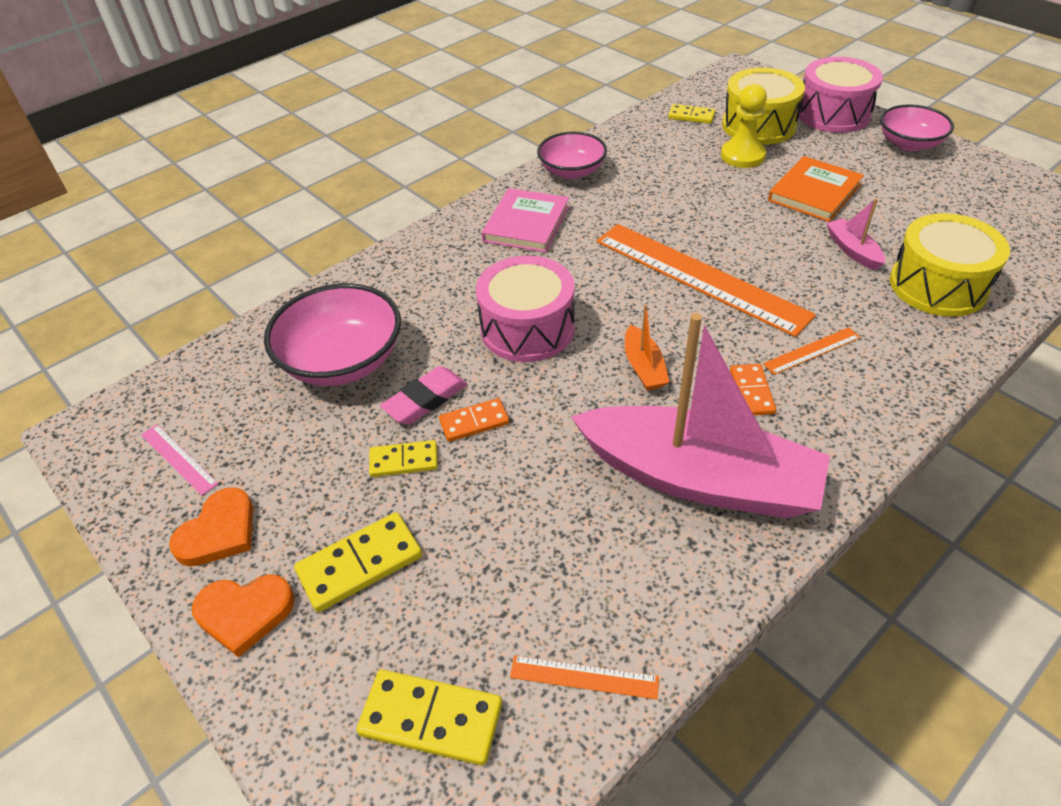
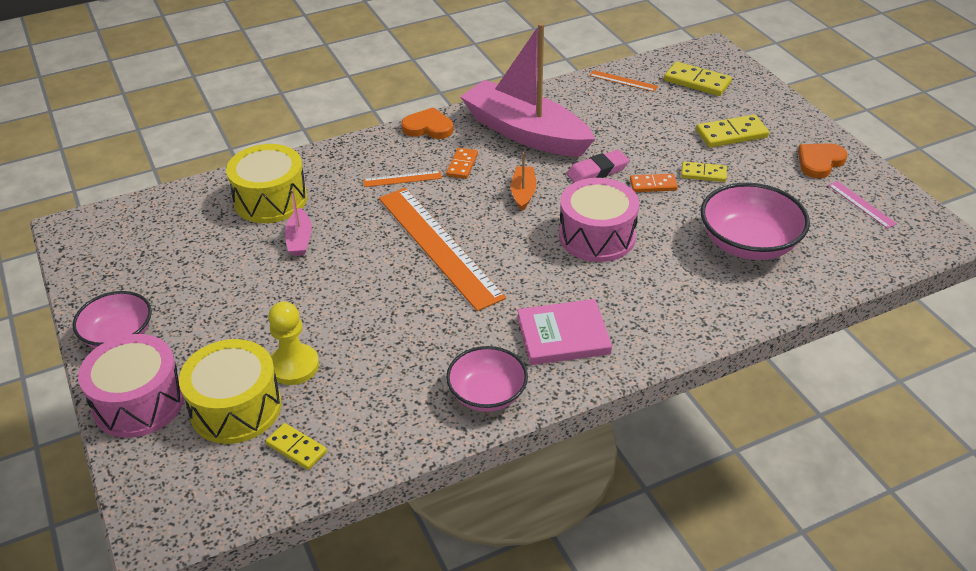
camera: 165 degrees left, 5 degrees down
orange heart [192,574,294,658] -> orange heart moved to [401,107,453,139]
pink eraser [380,366,467,425] -> pink eraser moved to [567,150,629,183]
pink book [482,188,569,252] -> pink book turned 45 degrees clockwise [517,299,612,365]
orange book [768,156,864,222] -> none

